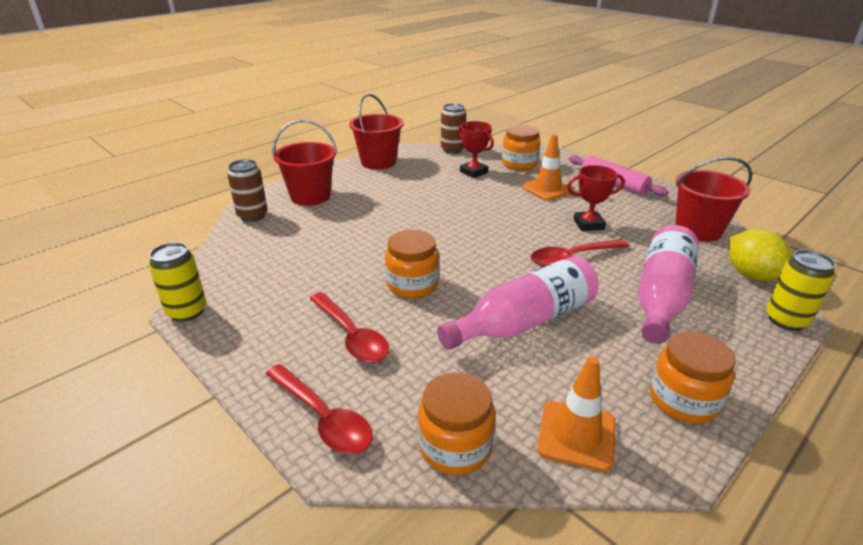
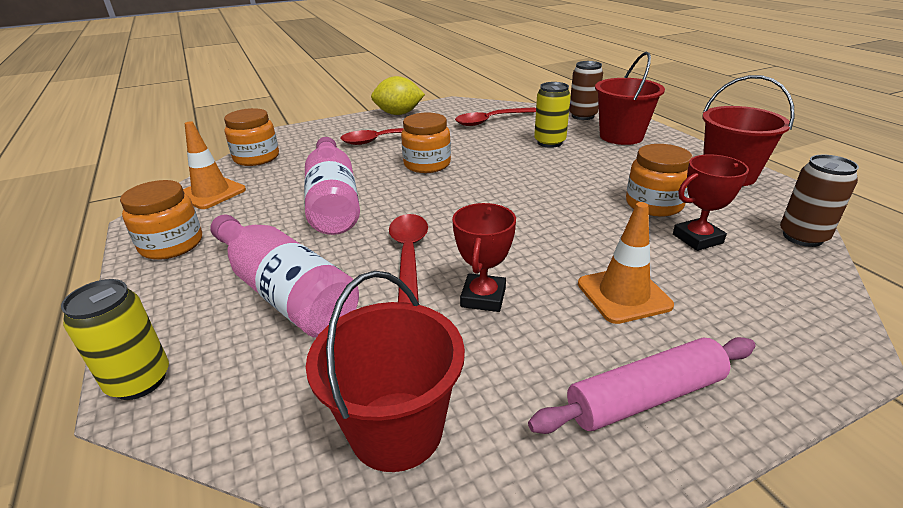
camera: 110 degrees right, 0 degrees up
yellow can [149,242,206,322] -> yellow can moved to [534,82,571,148]
red spoon [265,364,373,454] -> red spoon moved to [455,107,536,126]
orange jar [502,125,540,171] -> orange jar moved to [626,144,693,217]
yellow lemon [729,229,792,281] -> yellow lemon moved to [371,76,425,115]

